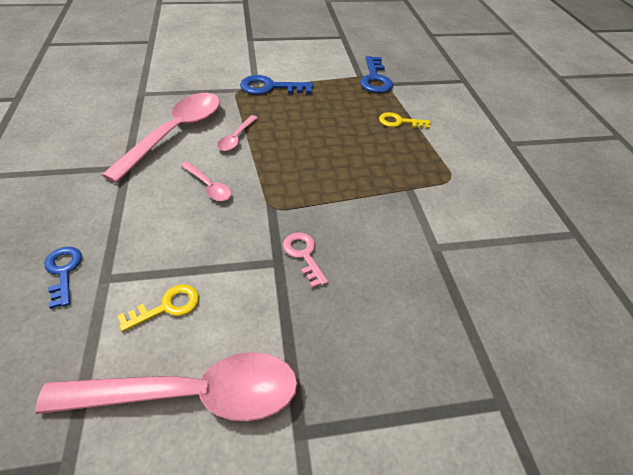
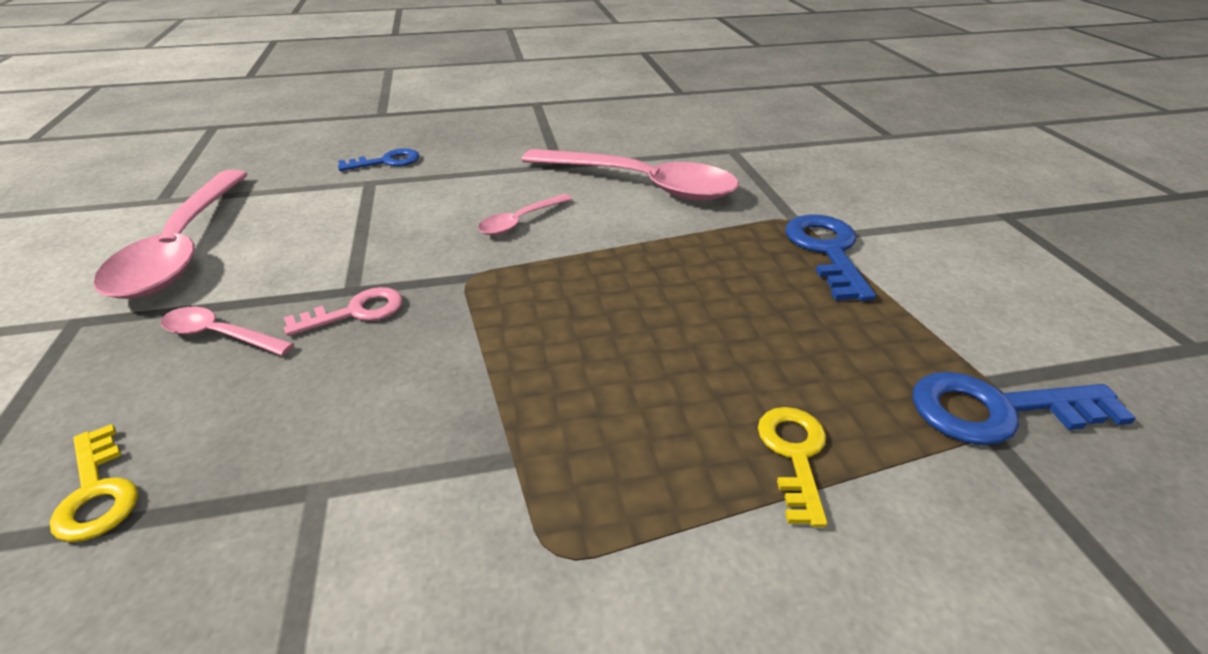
camera: 90 degrees right, 10 degrees down
yellow key [118,284,199,332] -> yellow key moved to [50,424,138,542]
pink spoon [217,115,258,151] -> pink spoon moved to [161,307,294,356]

